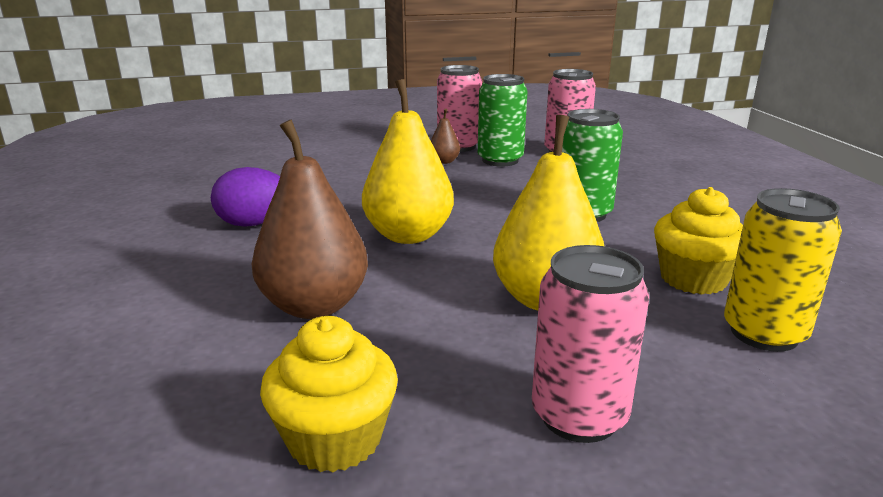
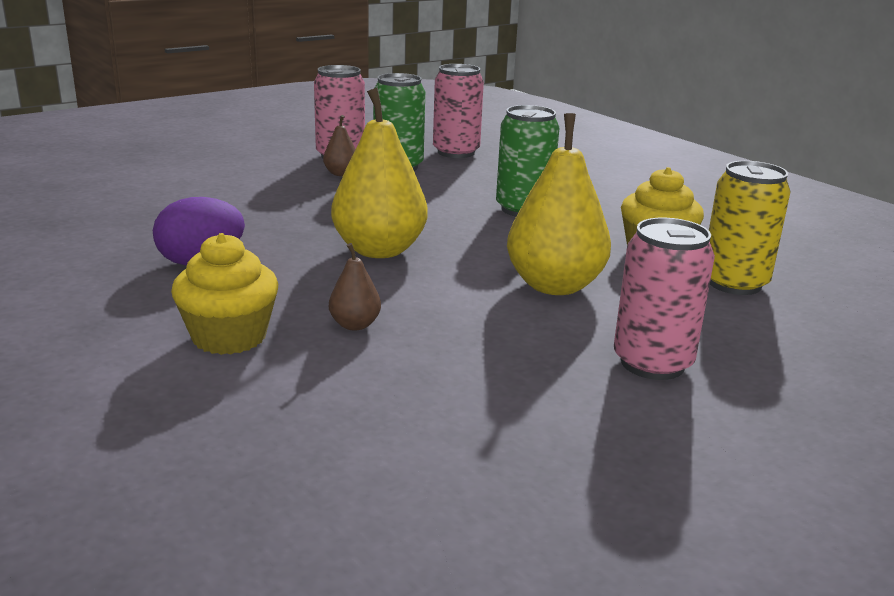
camera: 25 degrees left, 0 degrees up
brown pear [252,119,368,319] -> brown pear [329,243,381,330], size x0.46
yellow cupcake [260,316,398,473] -> yellow cupcake moved to [171,233,278,355]

